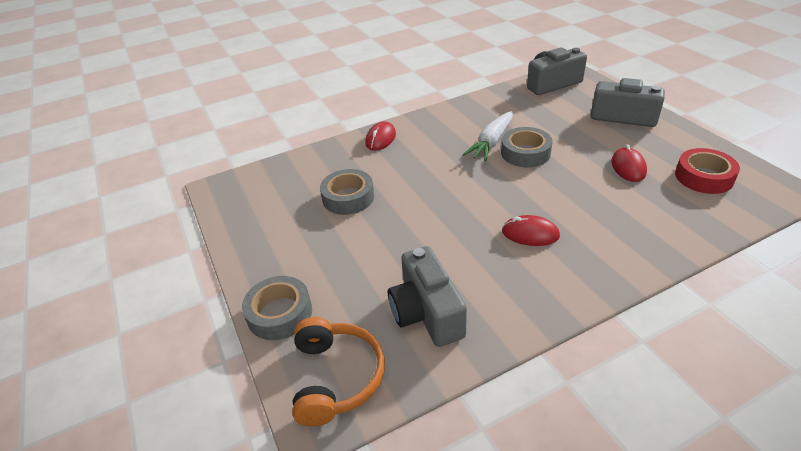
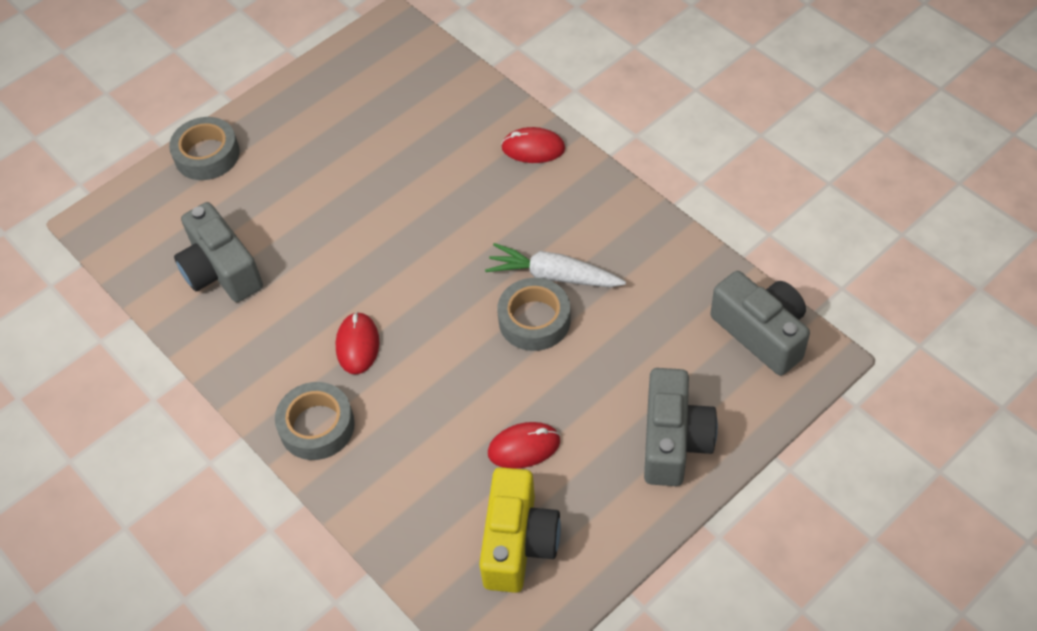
camera: 75 degrees right, 15 degrees up
orange headphones [292,317,385,426] -> none
grey tape [320,169,374,215] -> grey tape moved to [275,382,355,460]
grey camera [388,246,467,347] -> grey camera turned 90 degrees counterclockwise [174,202,263,302]
red tape [675,148,740,194] -> yellow camera [479,467,561,593]

